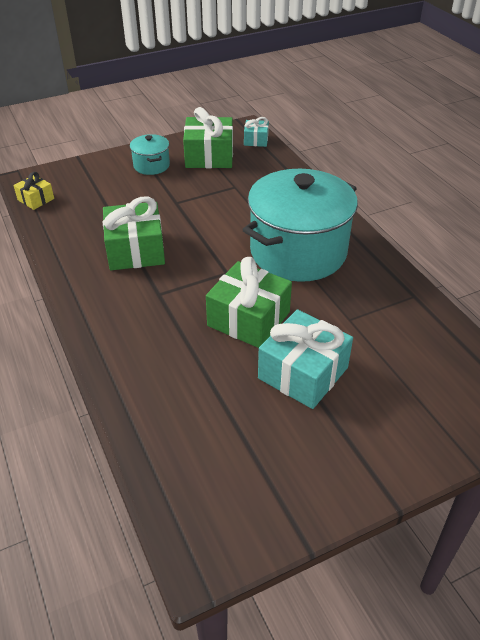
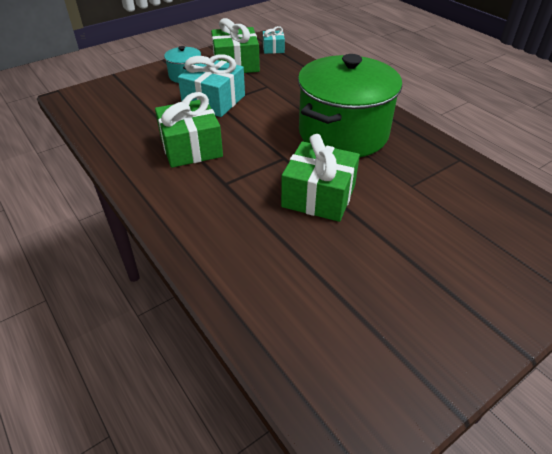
camera: 10 degrees left, 0 degrees up
yellow gift [13,172,54,210] -> none
turquoise pot [243,169,358,282] -> green pot [298,54,402,157]
turquoise gift [258,309,353,409] -> turquoise gift moved to [178,54,245,117]

